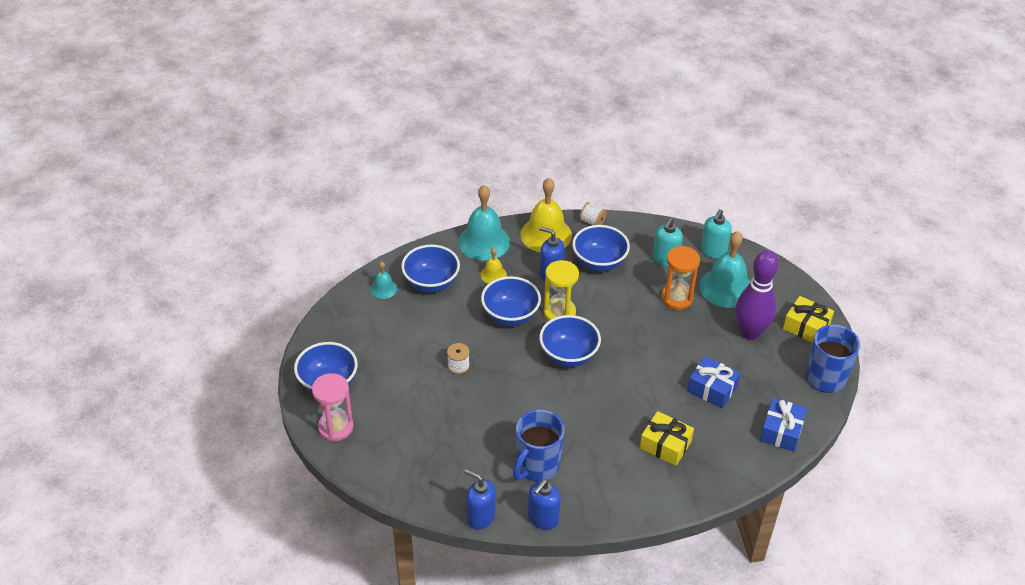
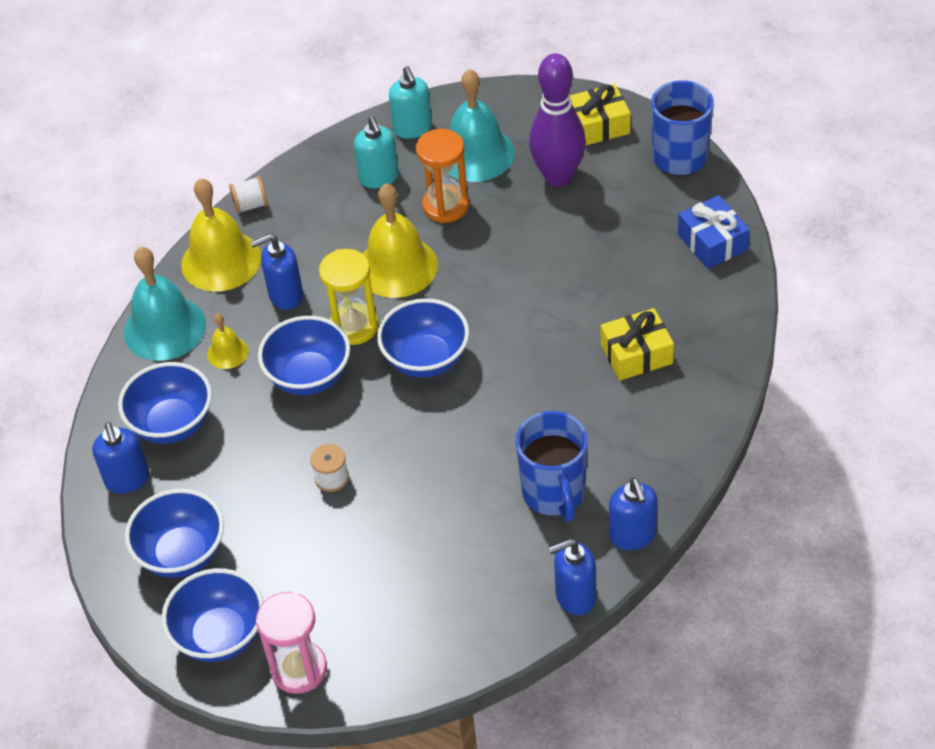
camera: 45 degrees left, 5 degrees up
turquoise bell [371,261,397,299] -> blue soap dispenser [92,422,150,494]
blue bowl [572,225,630,272] -> blue bowl moved to [125,489,224,578]
blue gift [687,356,740,408] -> none
none -> yellow bell [363,184,438,298]

